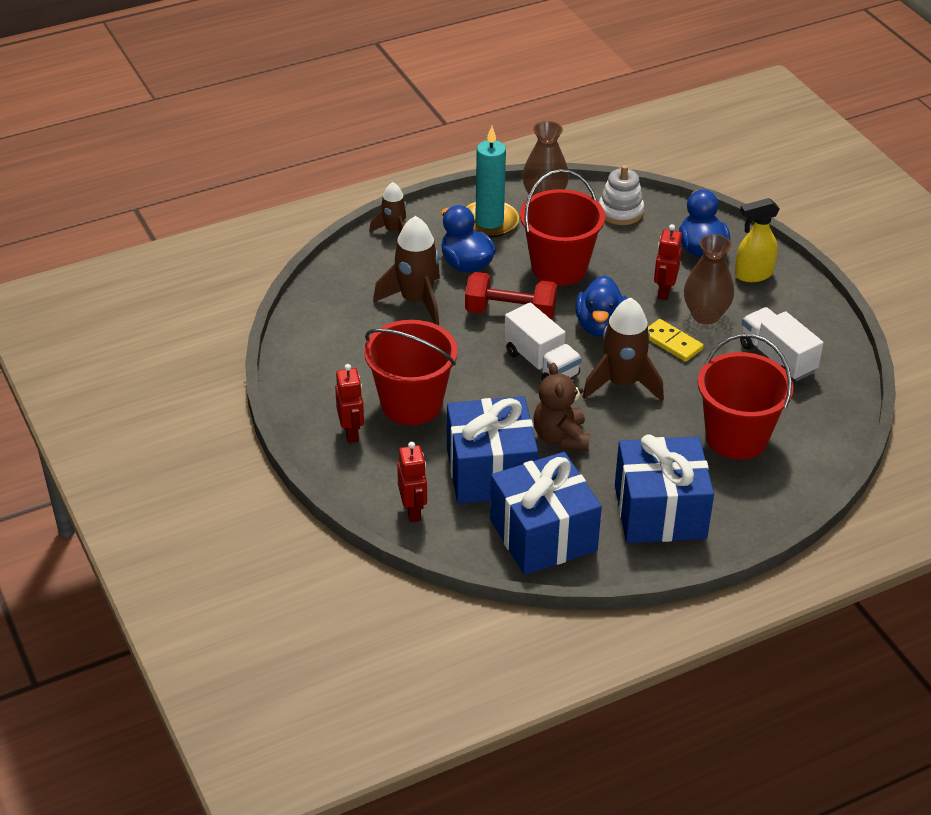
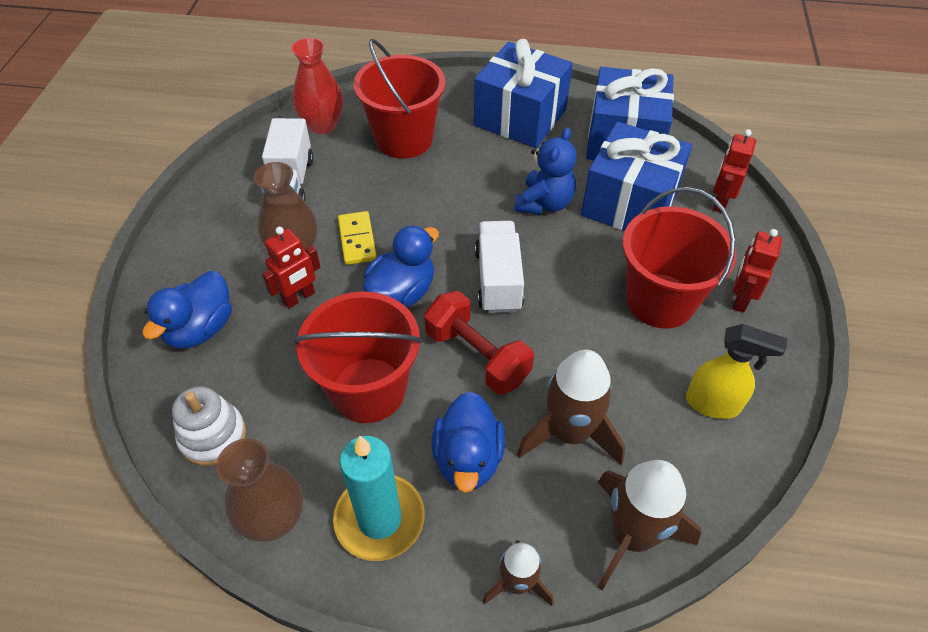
camera: 145 degrees left, 10 degrees up
brown teddy bear [533,363,590,451] -> blue teddy bear [514,127,577,215]
brown rocket [583,298,664,401] -> brown rocket moved to [598,460,701,590]
yellow spray bottle [735,198,780,282] -> yellow spray bottle moved to [686,324,787,419]
none -> red vase [291,38,343,134]

